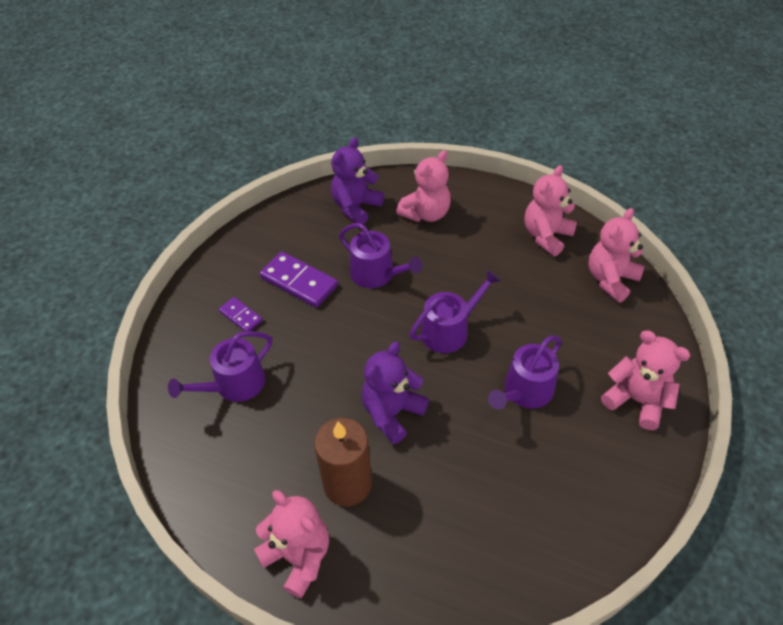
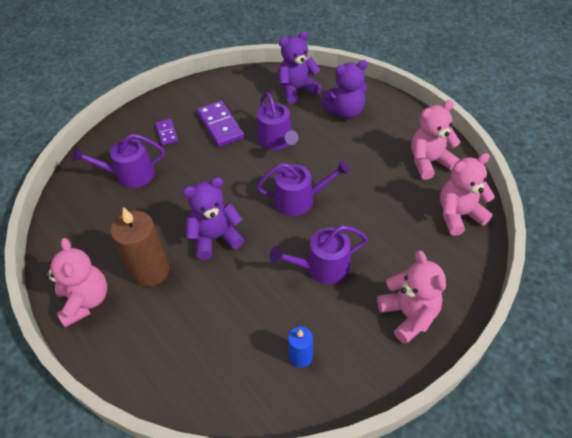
camera: 30 degrees right, 0 degrees up
pink teddy bear [396,150,451,222] -> purple teddy bear [321,60,368,119]
none -> blue candle [288,327,313,368]

